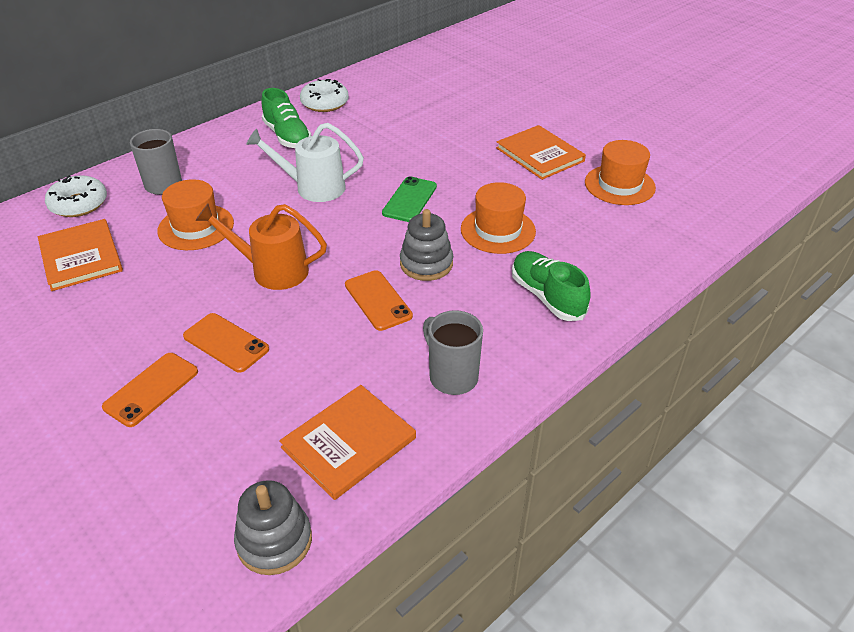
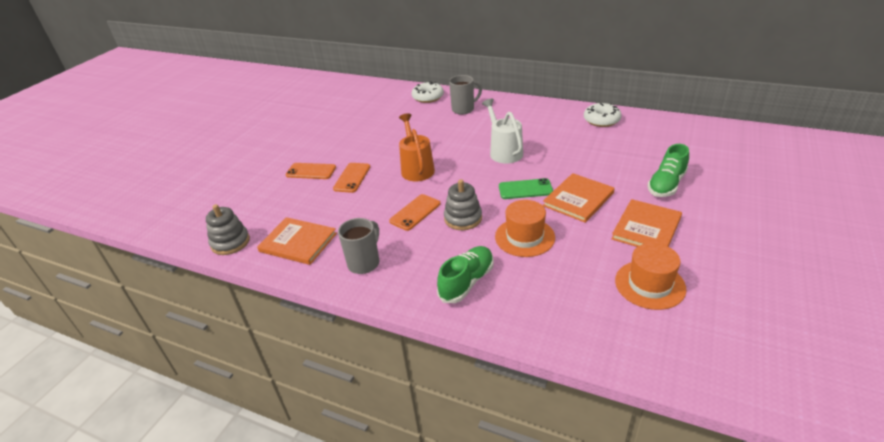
camera: 70 degrees right, 5 degrees down
orange book [38,219,123,291] -> orange book moved to [543,173,615,223]
orange hat [157,179,234,250] -> none
green shoe [261,88,312,148] -> green shoe moved to [647,144,689,197]

